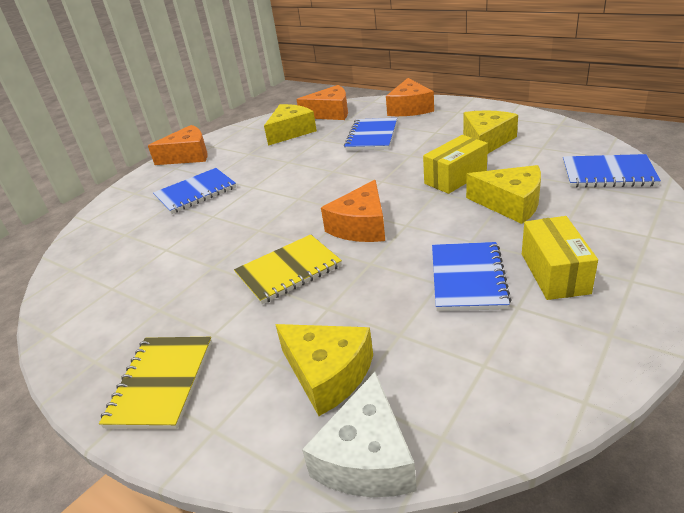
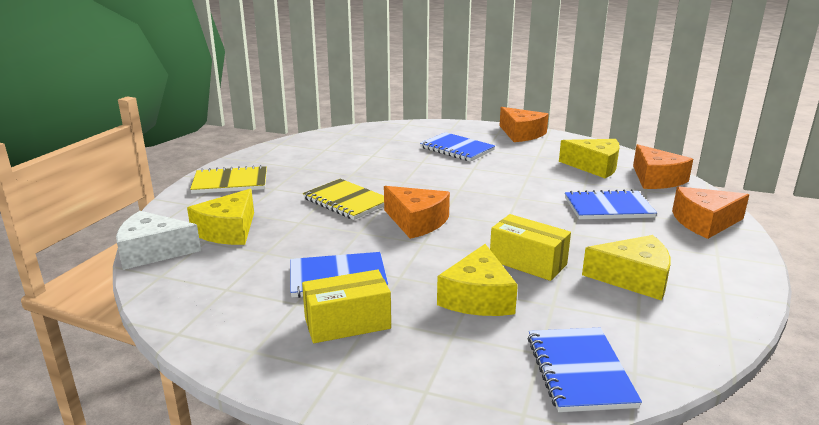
camera: 70 degrees right, 10 degrees down
orange cheese [321,180,385,242] -> orange cheese turned 150 degrees counterclockwise [384,186,450,239]

